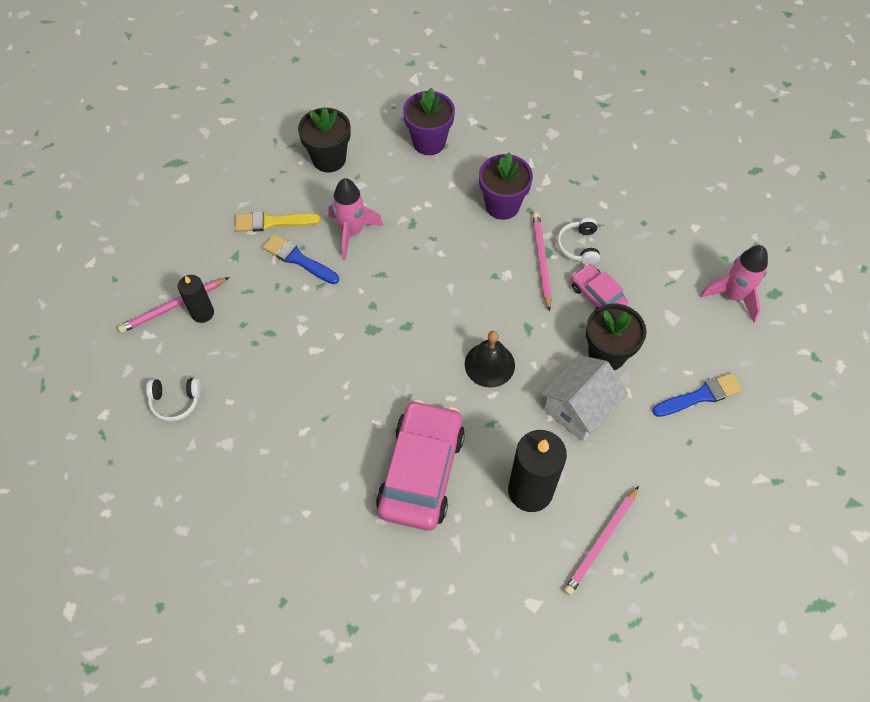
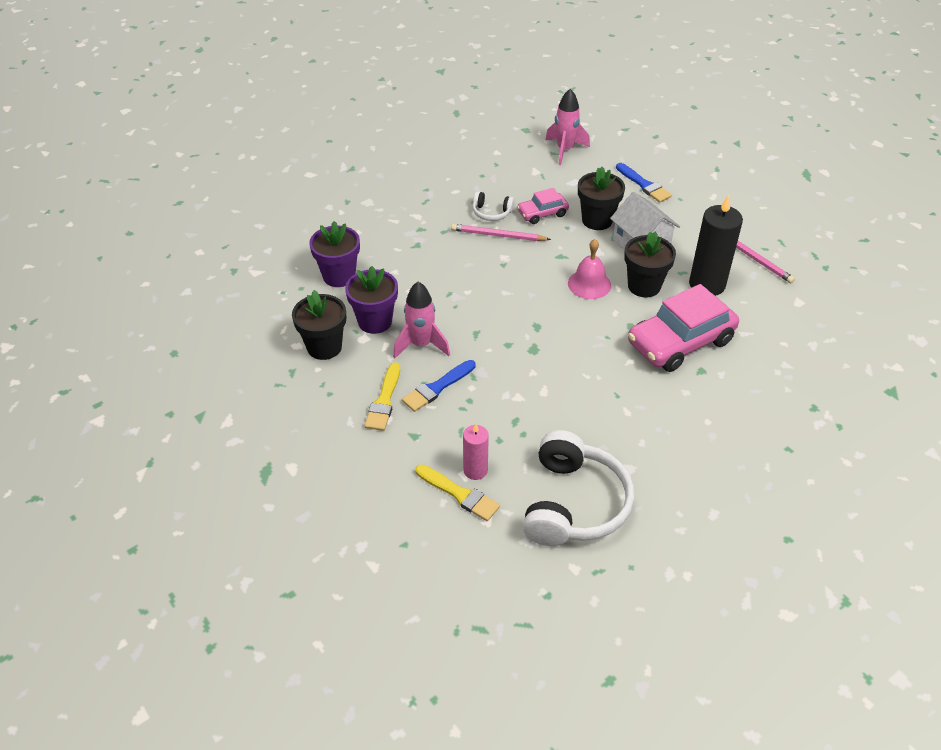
camera: 75 degrees left, 15 degrees down
pink pencil [118,277,229,333] -> yellow brush [415,464,500,521]
white headphones [146,378,202,422] -> white headphones [523,430,634,546], size x2.17
black candle [178,275,214,323] -> pink candle [463,424,489,480]
pink car [376,400,465,531] -> pink car turned 60 degrees counterclockwise [628,284,739,372]
black bell [465,331,515,388] -> pink bell [568,239,611,299]
purple flower pot [479,152,533,220] -> purple flower pot moved to [345,266,398,334]
blue brush [652,373,742,417] -> blue brush turned 150 degrees clockwise [616,163,672,203]
none -> black flower pot [624,231,676,297]

